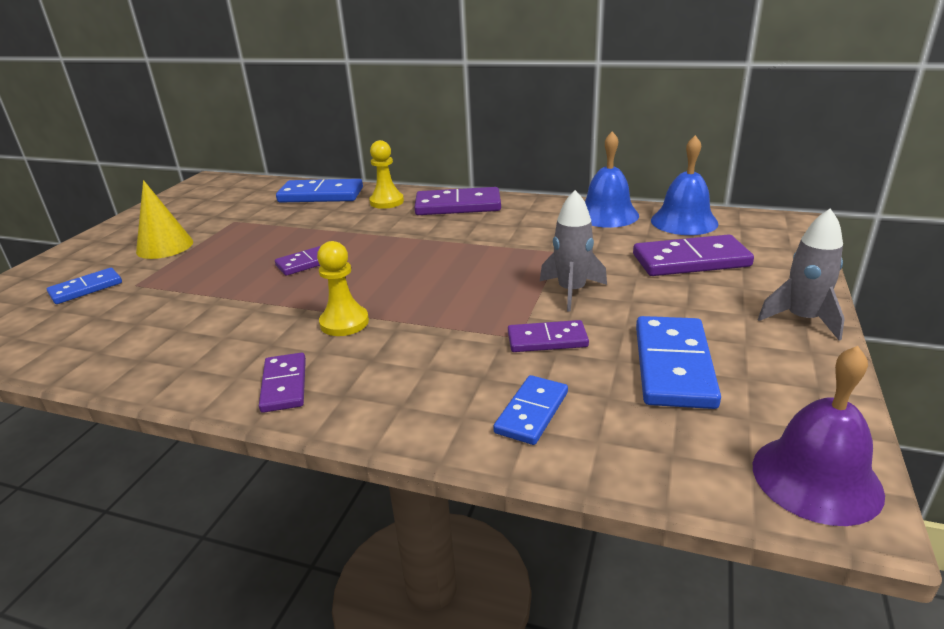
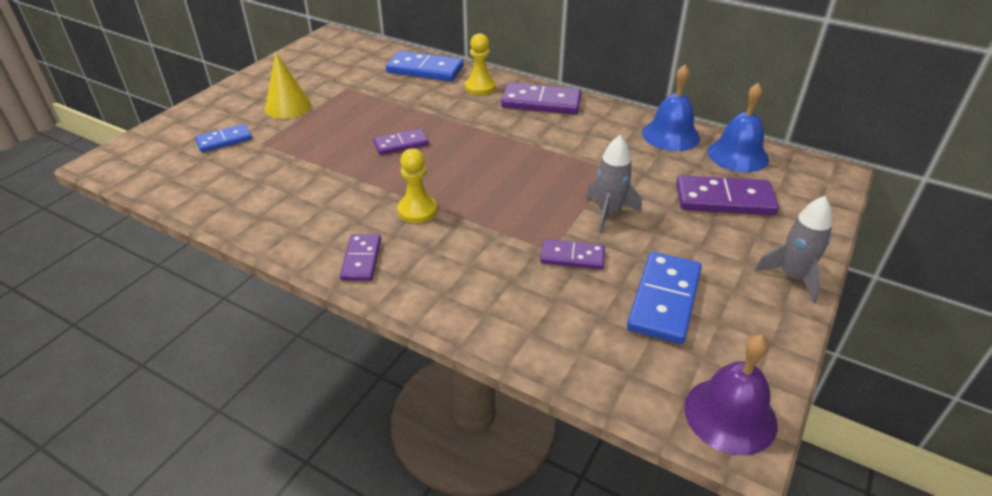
camera: 10 degrees right, 10 degrees up
blue domino [493,375,568,445] -> none

